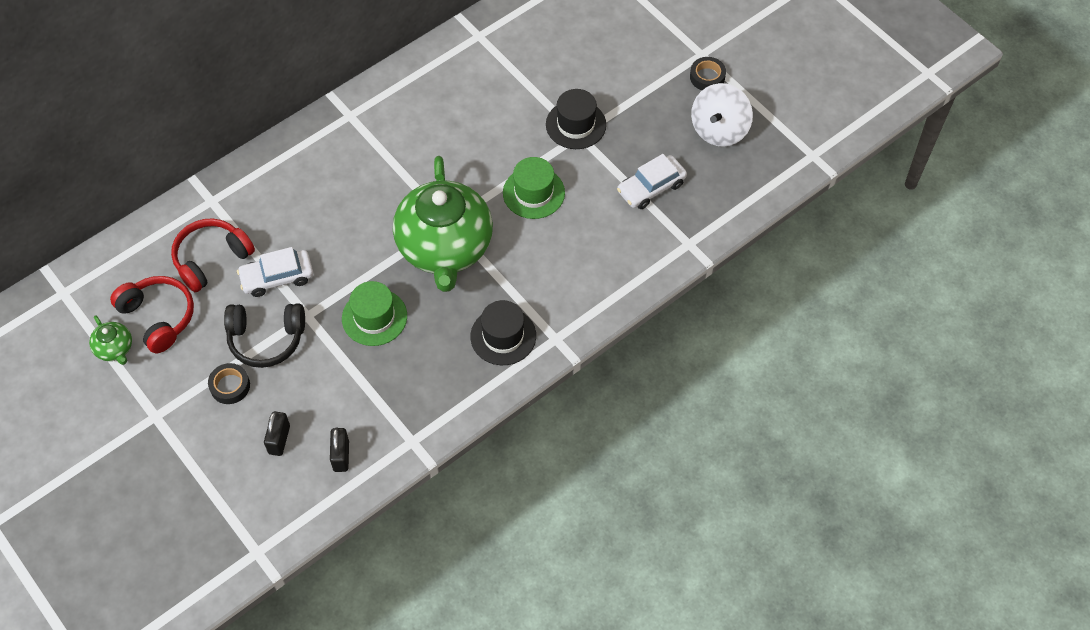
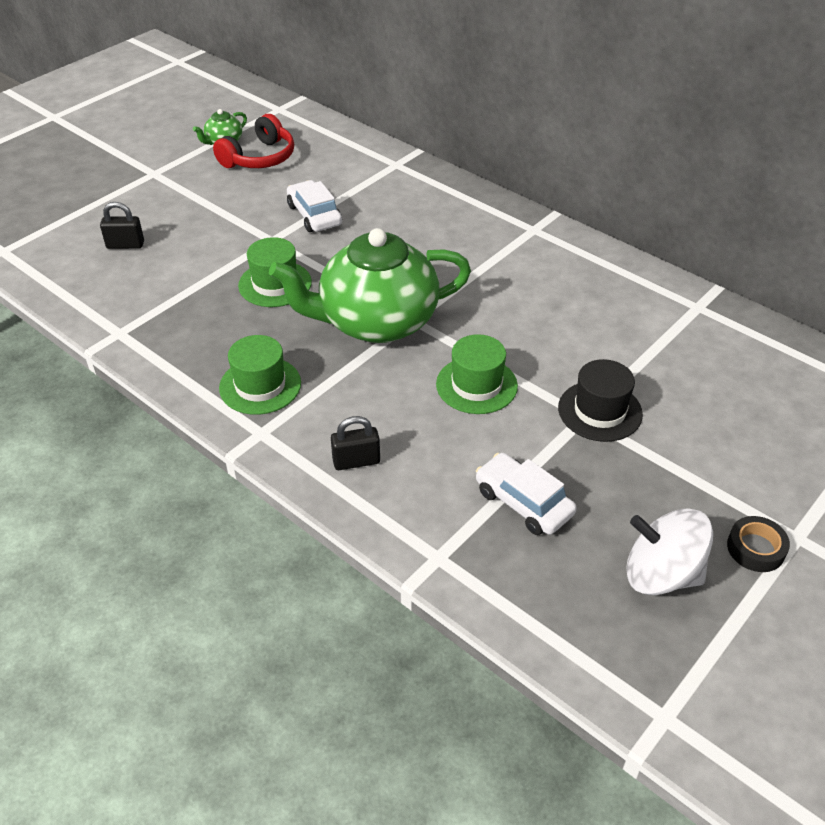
camera: 80 degrees right, 15 degrees down
red headphones [171,218,255,292] -> none
black tape [208,363,250,404] -> none
black headphones [224,303,305,368] -> none
black padlock [330,427,349,472] -> black padlock moved to [331,416,380,470]
black hat [470,300,536,365] -> green hat [219,335,301,415]

